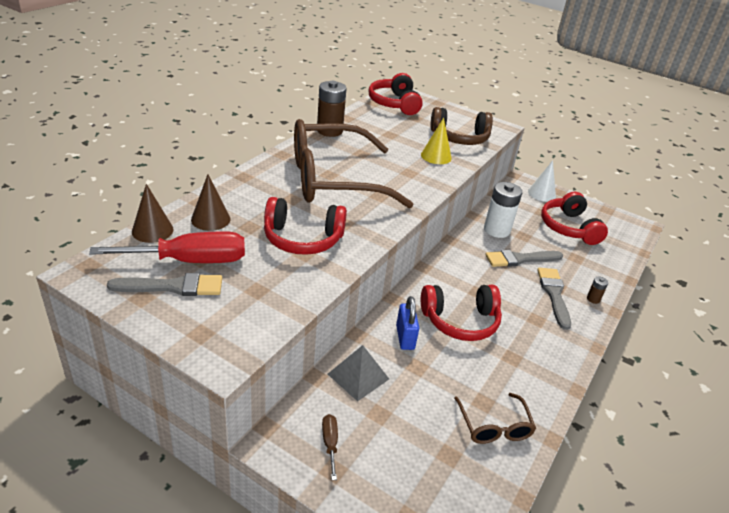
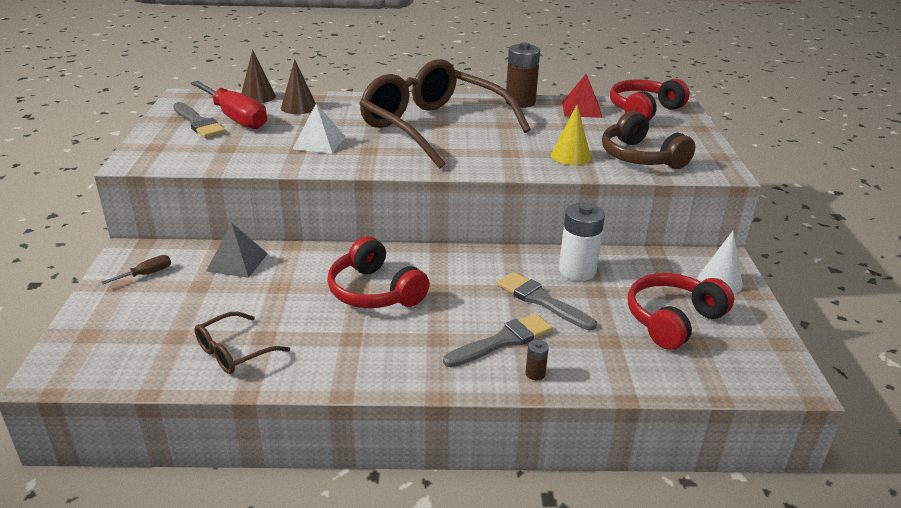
camera: 60 degrees right, 5 degrees down
red headphones [264,197,347,255] -> white pyramid [293,103,345,154]
blue padlock [396,296,419,350] -> none
none -> red pyramid [562,74,602,118]

